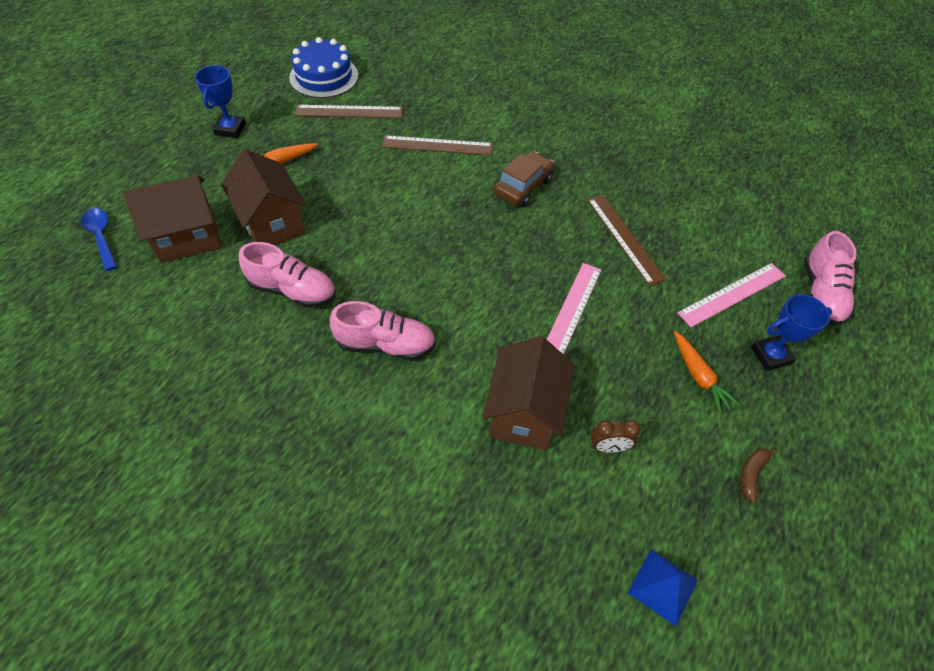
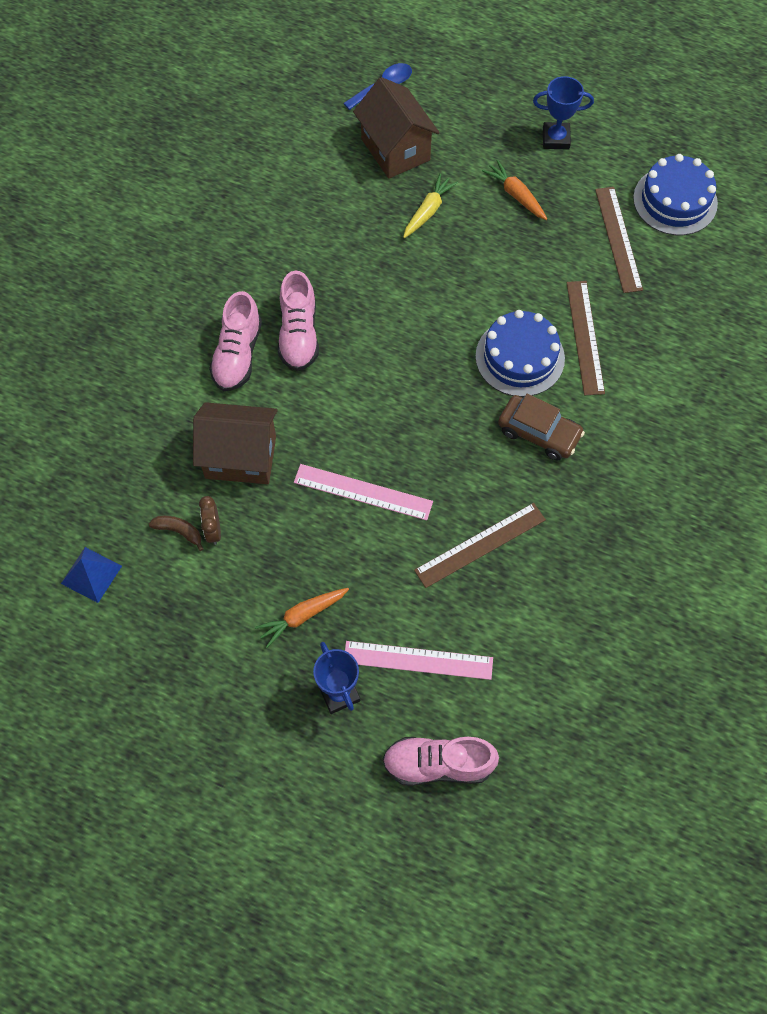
camera: 85 degrees right, 10 degrees up
brown house [221,149,306,245] -> yellow carrot [403,173,458,238]
pink shoe [239,242,336,308] -> pink shoe moved to [209,291,262,391]
pink ruler [677,263,786,327] -> pink ruler turned 45 degrees counterclockwise [345,641,493,680]
brown banana [740,448,778,503] -> brown banana moved to [149,516,203,551]
none -> blue cake [475,310,565,397]

